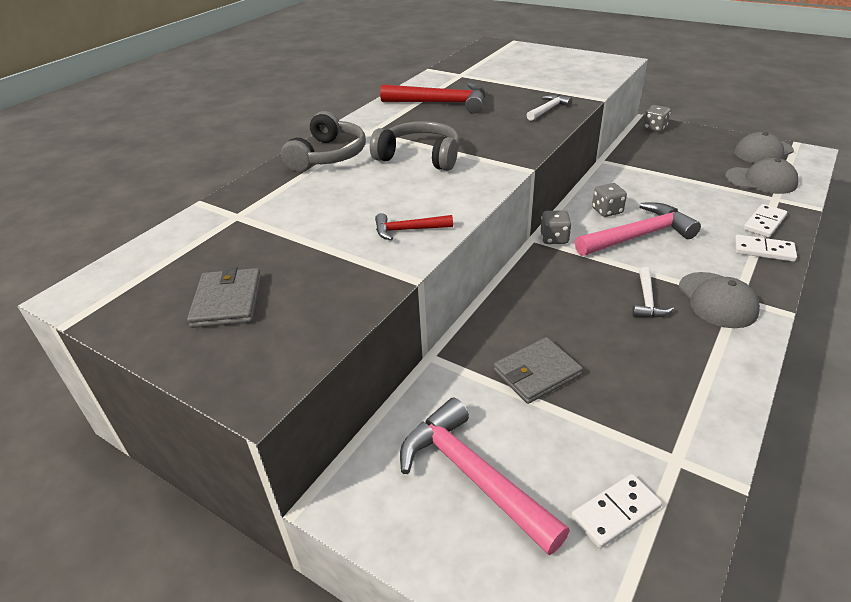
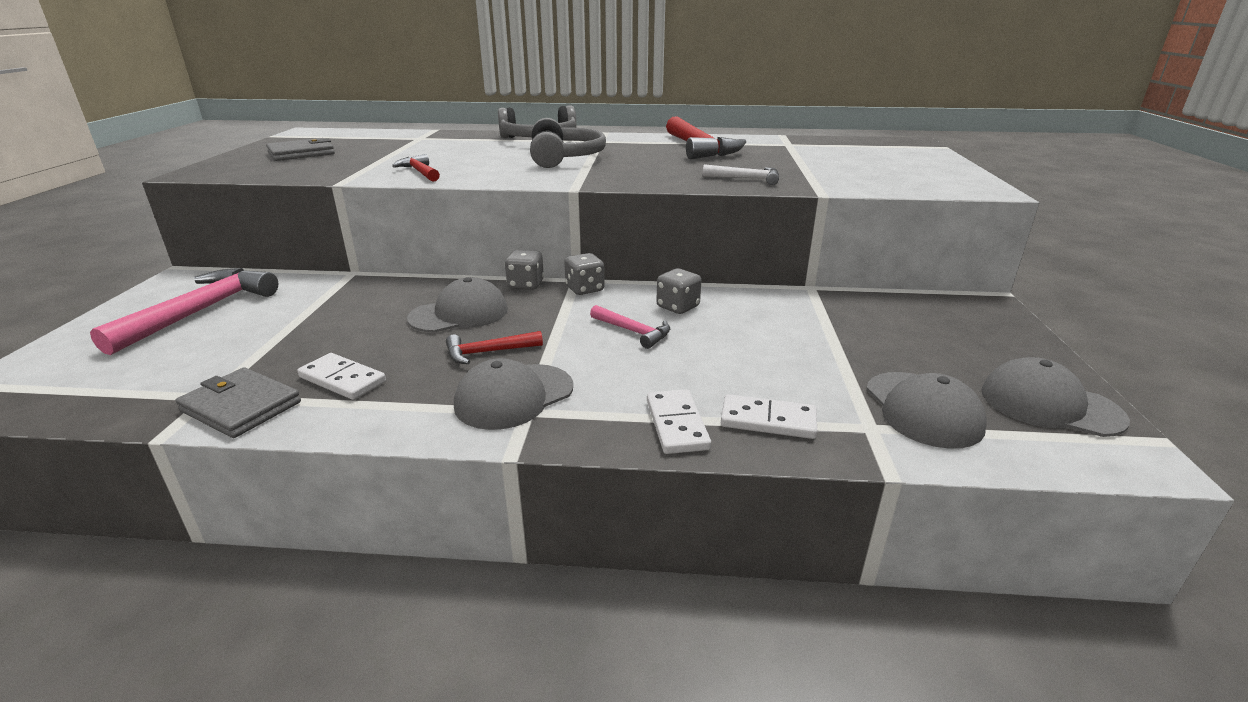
camera: 60 degrees right, 10 degrees down
grey wallet [494,337,583,404] -> grey wallet moved to [176,367,301,438]
white domino [571,474,662,549] -> white domino moved to [298,353,386,400]
pink hammer [575,203,701,256] -> pink hammer [590,305,670,349], size x0.52
white hammer [632,267,674,318] -> red hammer [446,331,543,364]
grey dice [643,105,671,132] -> grey dice moved to [505,250,544,290]
none -> grey cap [407,277,508,333]

